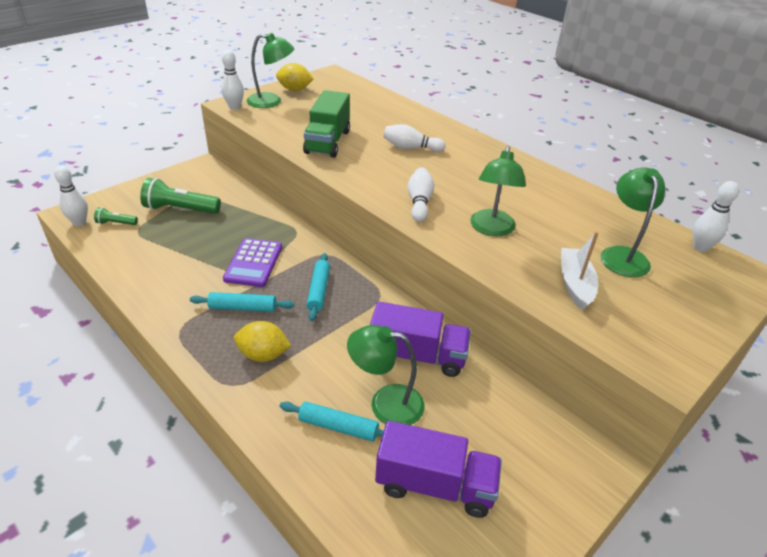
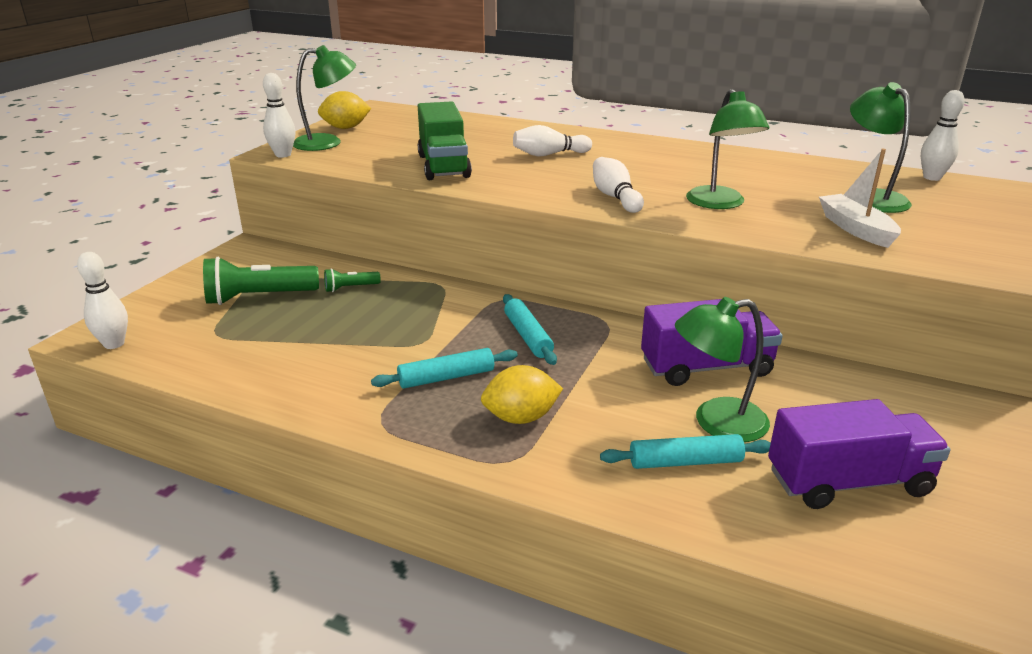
camera: 20 degrees left, 10 degrees down
green flashlight [94,207,138,225] -> green flashlight moved to [324,268,381,292]
purple calculator [223,238,282,287] -> none

